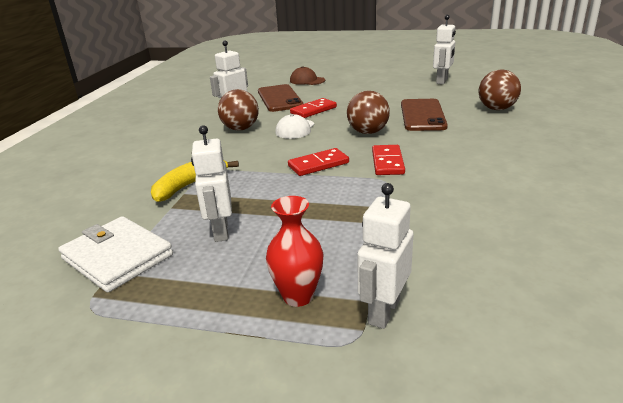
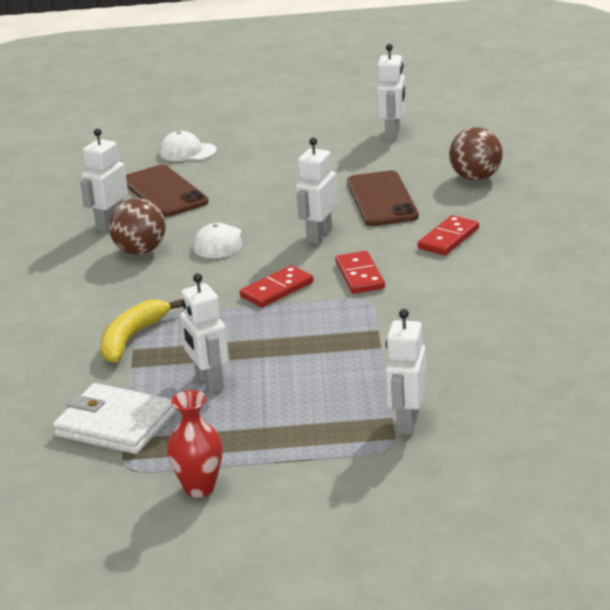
camera: 15 degrees left, 0 degrees up
red vase [266,196,324,307] -> red vase moved to [167,390,223,497]
brown cap [290,66,325,85] -> white cap [159,131,217,161]
red domino [290,98,337,118] -> red domino moved to [417,215,479,255]
brown ball [347,91,390,134] -> white robot [296,137,338,244]

